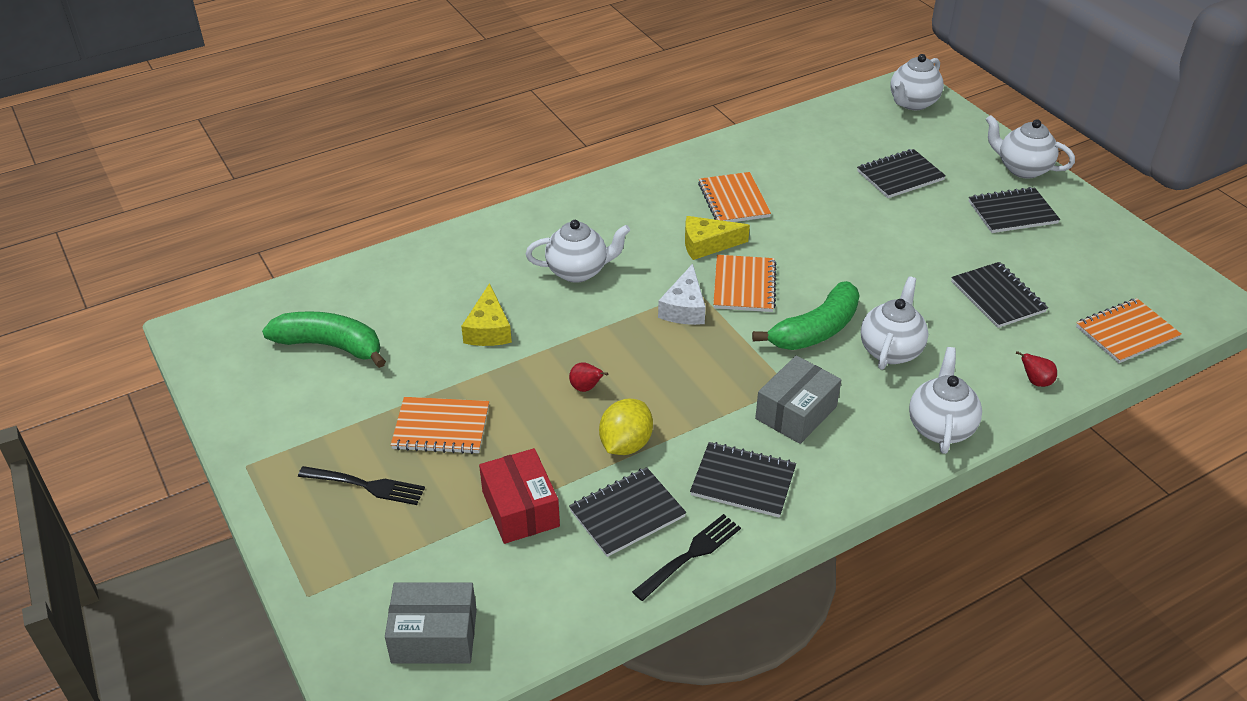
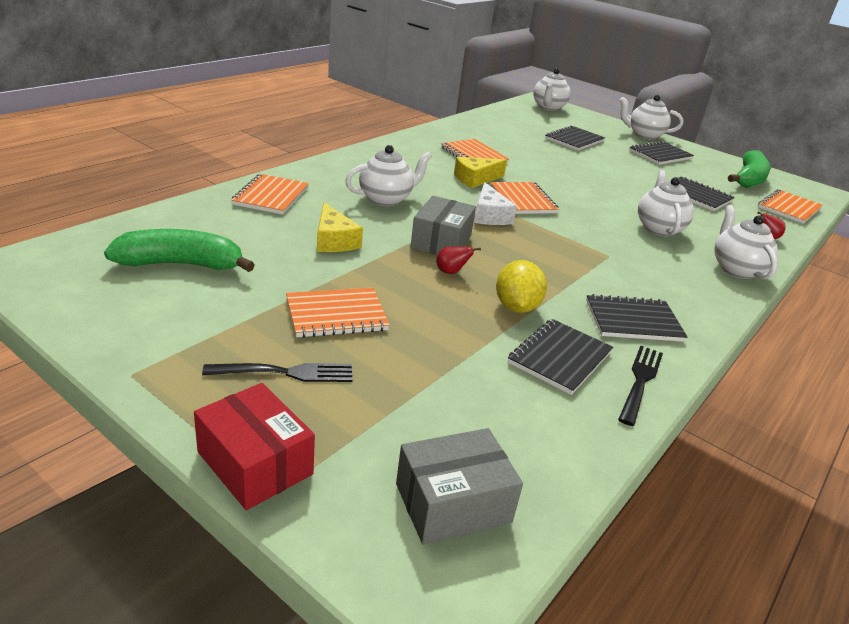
camera: 25 degrees left, 10 degrees down
red box [479,448,560,544] -> red box moved to [194,383,315,510]
green banana [752,281,860,350] -> green banana moved to [728,150,771,188]
grey box [755,355,841,444] -> grey box moved to [411,196,476,255]
none -> orange notebook [231,174,309,215]

